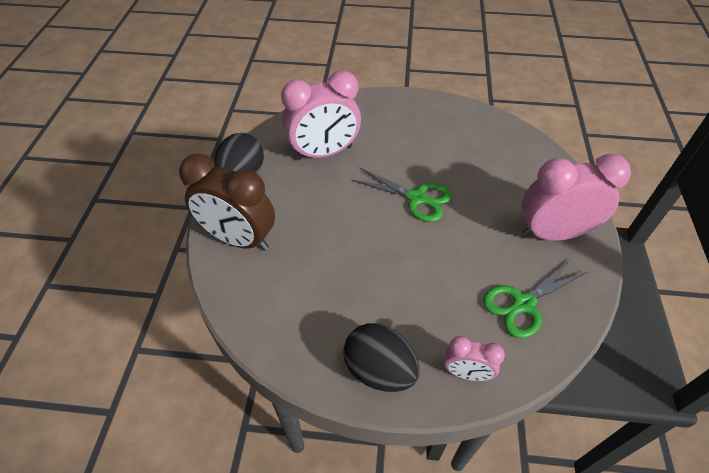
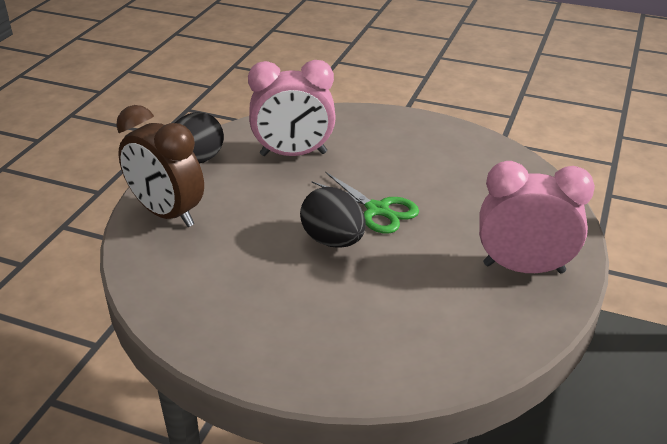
camera: 15 degrees right, 15 degrees down
black egg [343,323,419,392] -> black egg moved to [300,187,366,248]
pink clock [444,336,505,381] -> none
green scissors [483,259,587,338] -> none

